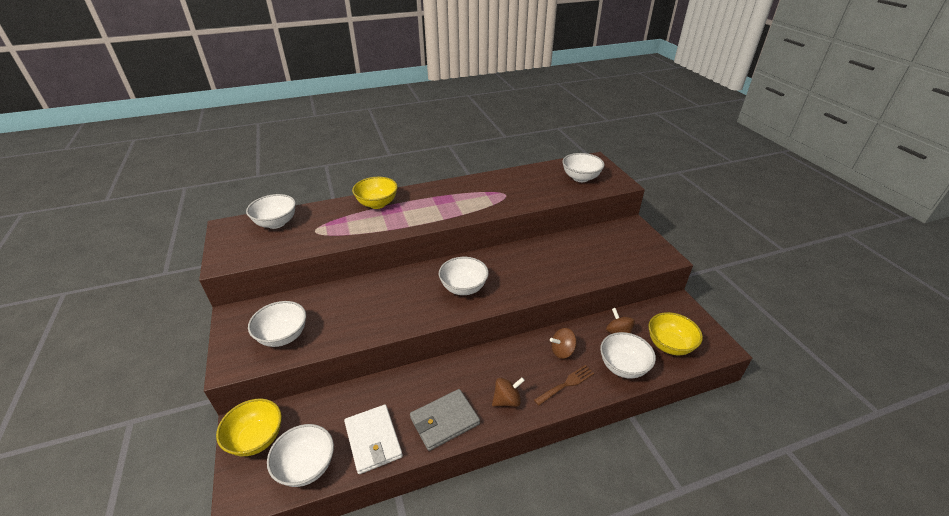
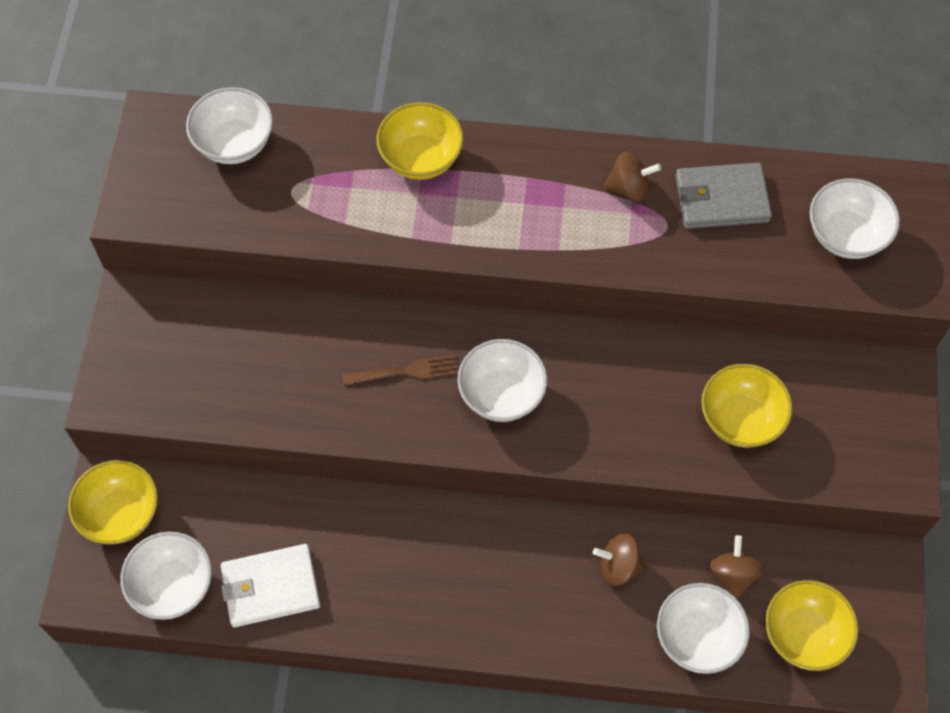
camera: 25 degrees right, 25 degrees up
white bowl [248,301,306,347] -> none
white wallet [344,405,403,474] -> white wallet turned 75 degrees clockwise [221,544,320,627]
grey wallet [410,389,480,451] -> grey wallet moved to [675,163,772,229]
brown spinning top [492,377,525,407] -> brown spinning top moved to [603,152,661,202]
brown fork [534,365,595,406] -> brown fork moved to [342,355,458,385]
none -> yellow bowl [701,363,792,448]

